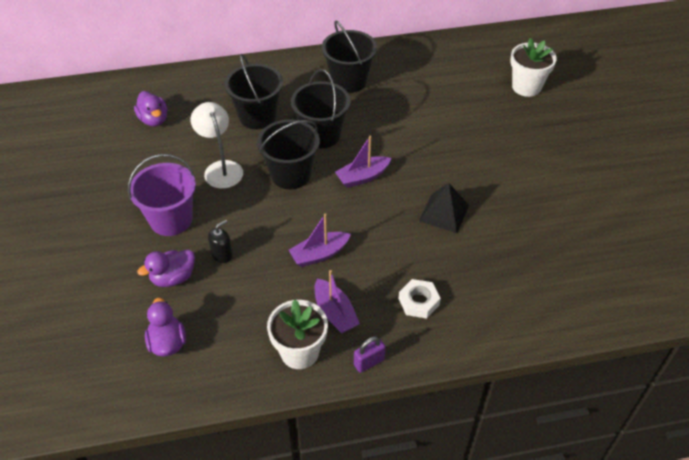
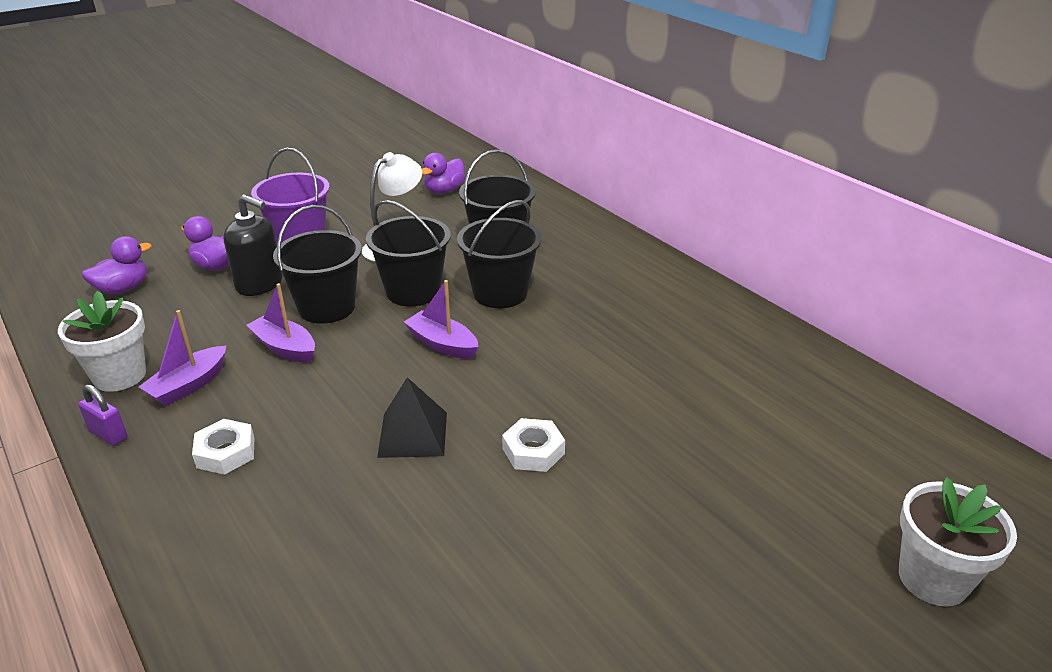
camera: 65 degrees right, 15 degrees down
black soap dispenser [208,220,233,263] -> black soap dispenser [224,194,283,296], size x1.75
black bucket [322,20,377,93] -> black bucket moved to [273,205,362,324]
white flower pot [510,38,557,97] -> white flower pot moved to [899,477,1017,606]
none -> white nut [502,418,565,472]

